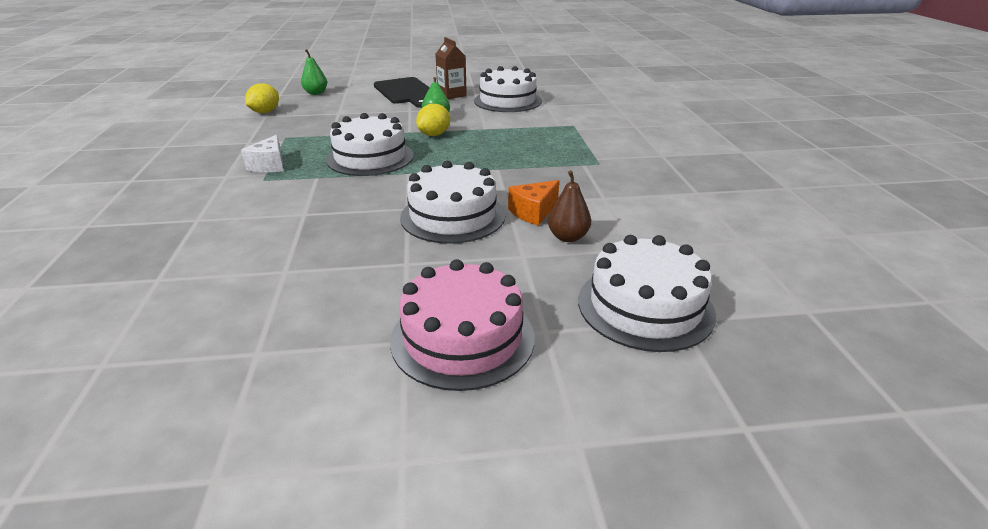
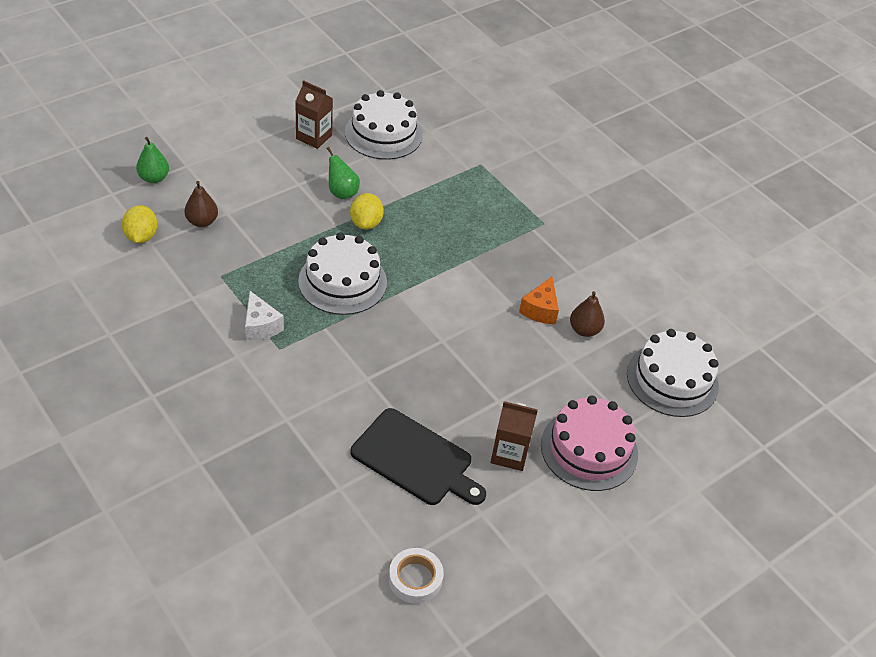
camera: 35 degrees left, 15 degrees up
black cutting board [374,77,430,108] -> black cutting board moved to [350,408,486,505]
white cake [400,161,505,244] -> none
none -> brown pear [184,181,218,227]
none -> white tape [389,548,444,604]
none -> brown carton [491,401,538,471]

